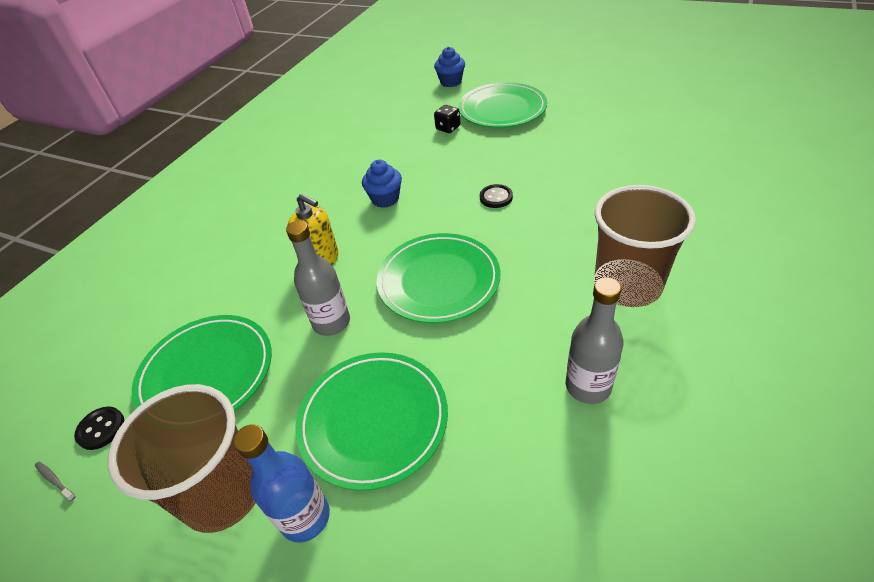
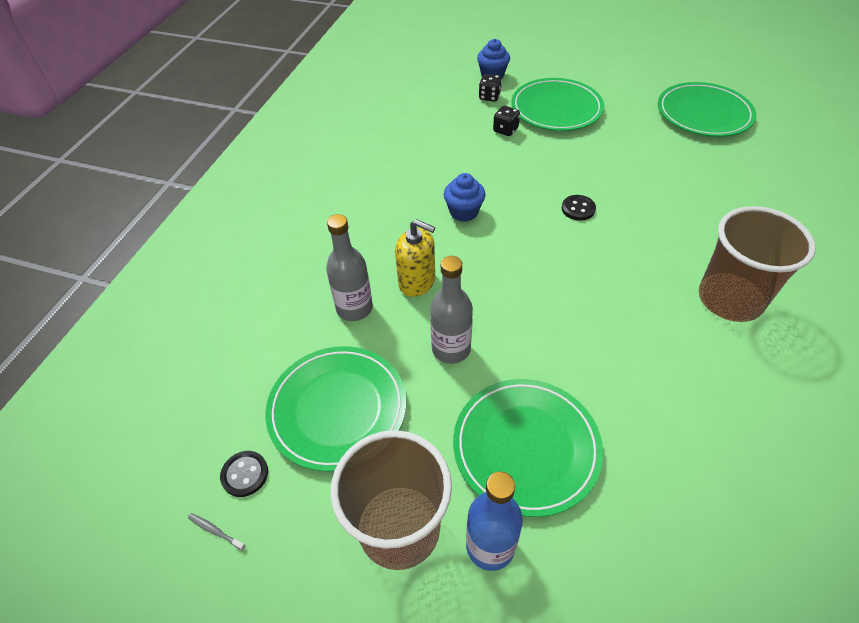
camera: 10 degrees left, 5 degrees up
green plate [377,233,500,323] -> green plate moved to [658,82,756,137]
grey bottle [566,278,624,404] -> grey bottle moved to [326,214,373,321]
none -> black dice [479,74,502,102]

